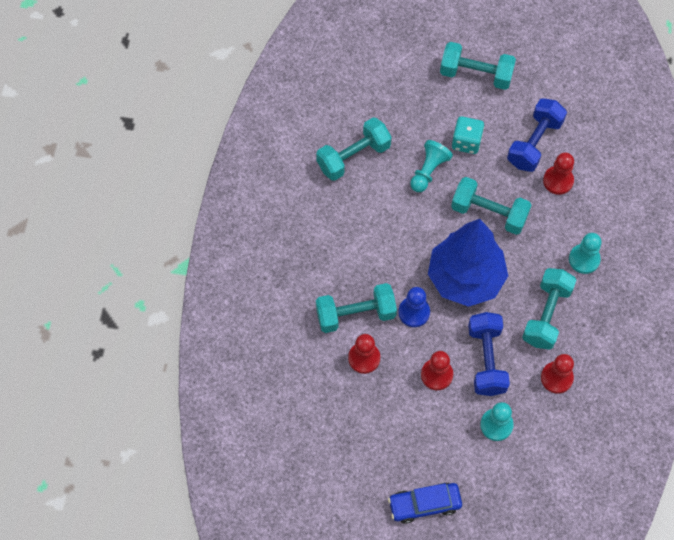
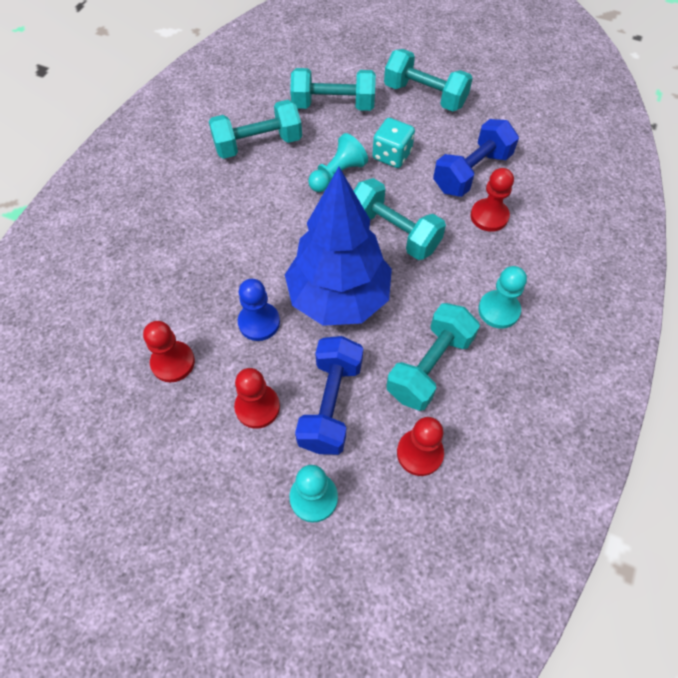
camera: 15 degrees right, 5 degrees down
turquoise dumbbell [316,283,397,333] -> turquoise dumbbell moved to [290,68,376,111]
blue car [388,483,462,524] -> none

